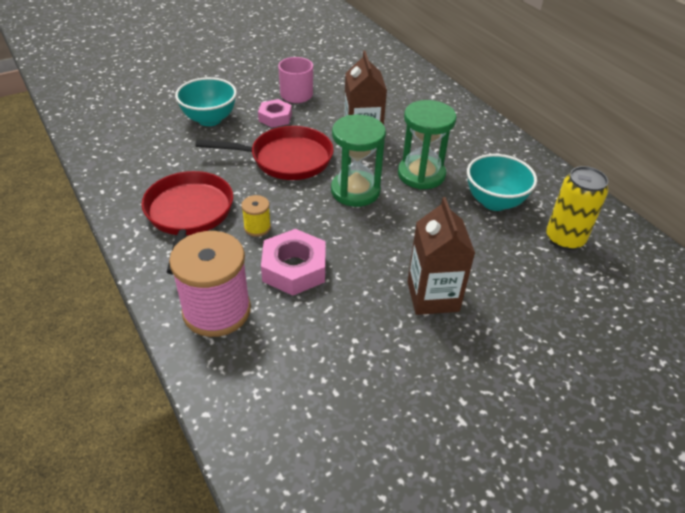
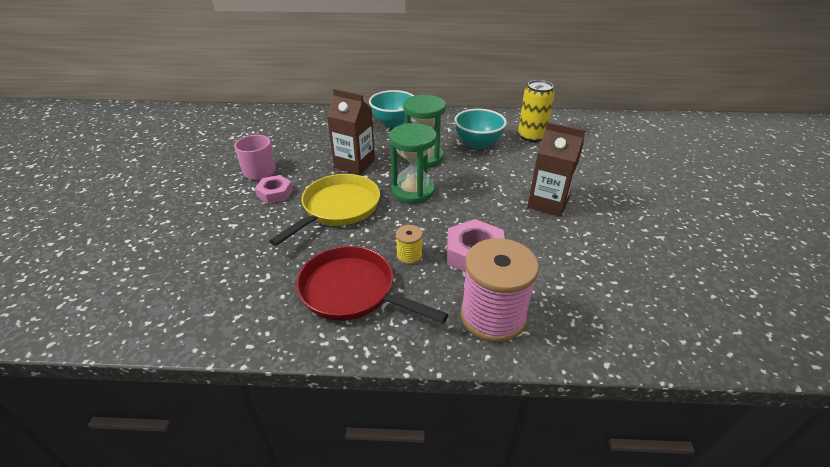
camera: 55 degrees left, 5 degrees down
turquoise bowl [175,77,237,126] -> turquoise bowl moved to [369,90,414,128]
red pan [195,126,334,180] -> yellow pan [269,174,380,246]

